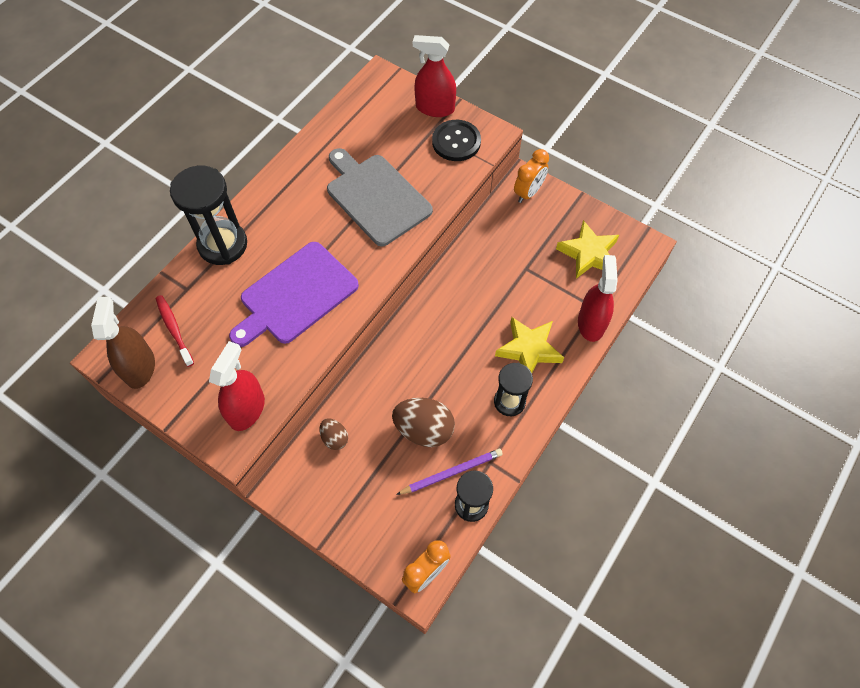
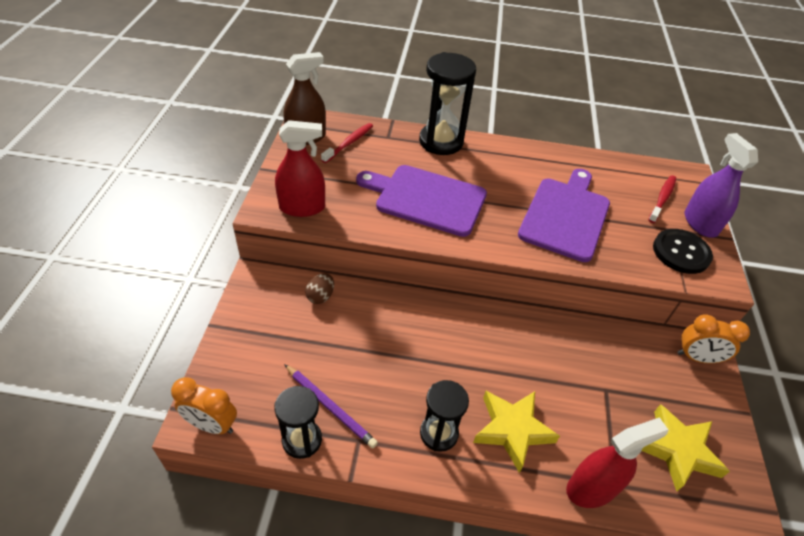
camera: 60 degrees right, 15 degrees down
grey cutting board [327,148,433,247] -> purple cutting board [518,169,610,262]
brown egg [392,398,455,447] -> none
red spray bottle [413,35,456,117] -> purple spray bottle [685,133,758,237]
none -> red toothbrush [648,175,676,223]

